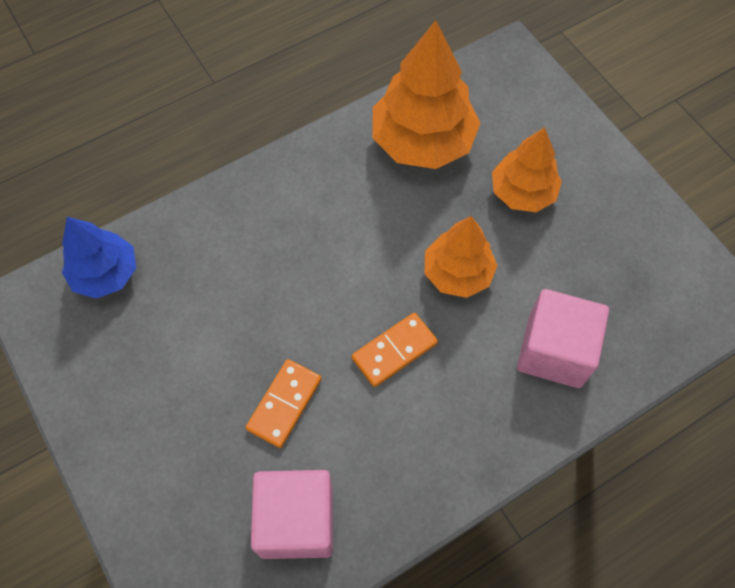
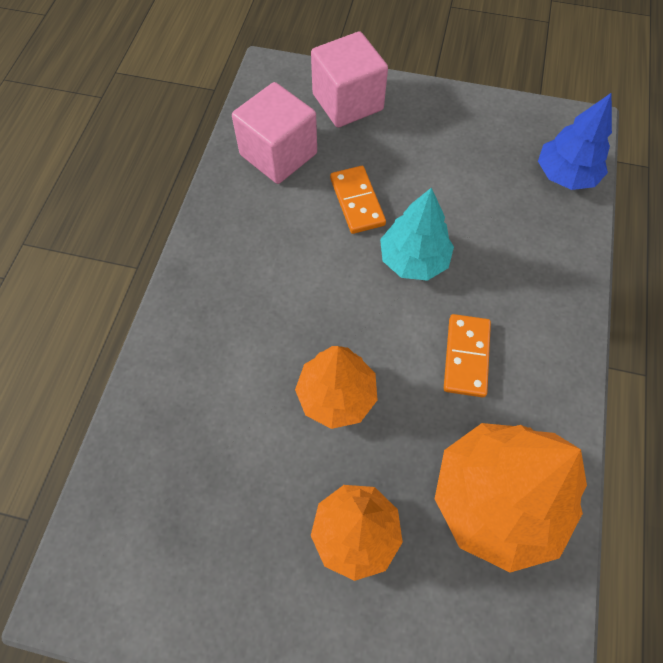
camera: 135 degrees right, 0 degrees up
orange domino [352,312,438,387] -> orange domino moved to [444,314,491,397]
pink cube [517,289,609,388] -> pink cube moved to [311,31,388,128]
none -> turquoise tree [380,187,454,281]

